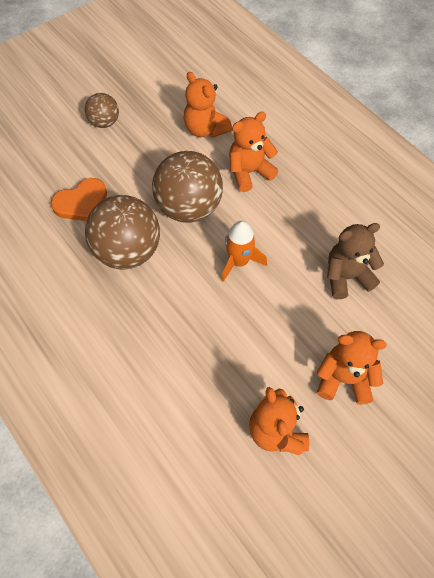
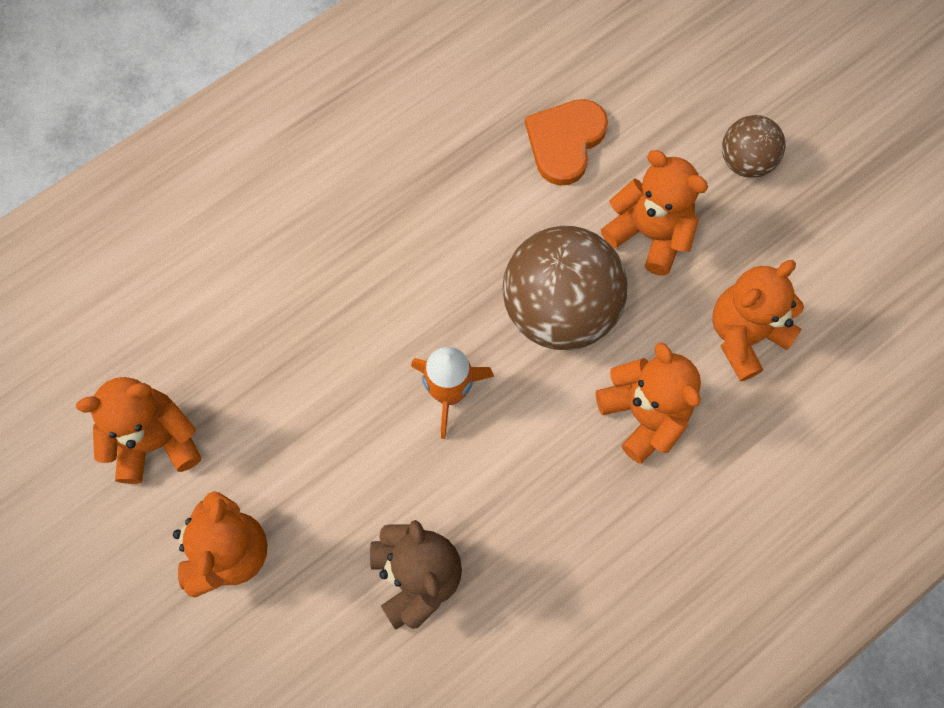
camera: 90 degrees right, 10 degrees up
orange heart [51,178,107,221] -> orange heart turned 60 degrees clockwise [525,99,608,186]
brown ball [85,195,160,269] -> none
none -> orange teddy bear [601,150,708,276]

